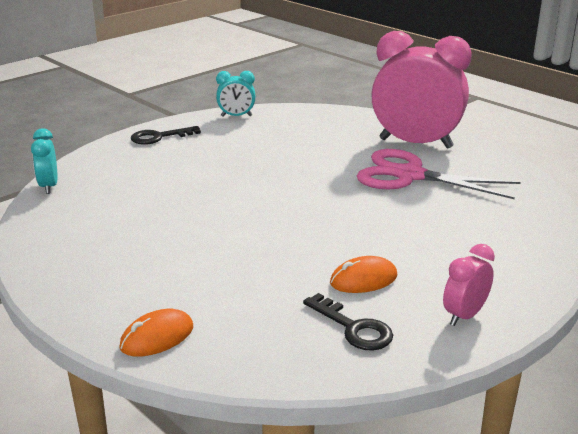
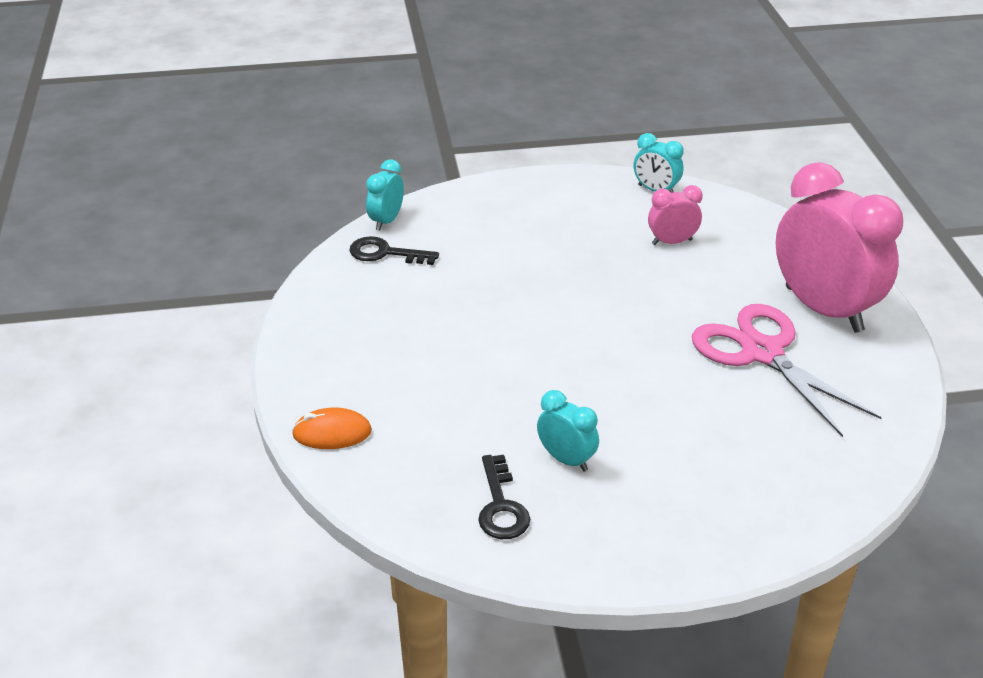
camera: 35 degrees right, 10 degrees up
black key [131,126,201,145] -> black key moved to [349,236,439,265]
orange mouse [330,256,397,293] -> turquoise clock [537,390,599,472]
pink clock [443,244,495,326] -> pink clock moved to [648,185,703,245]

